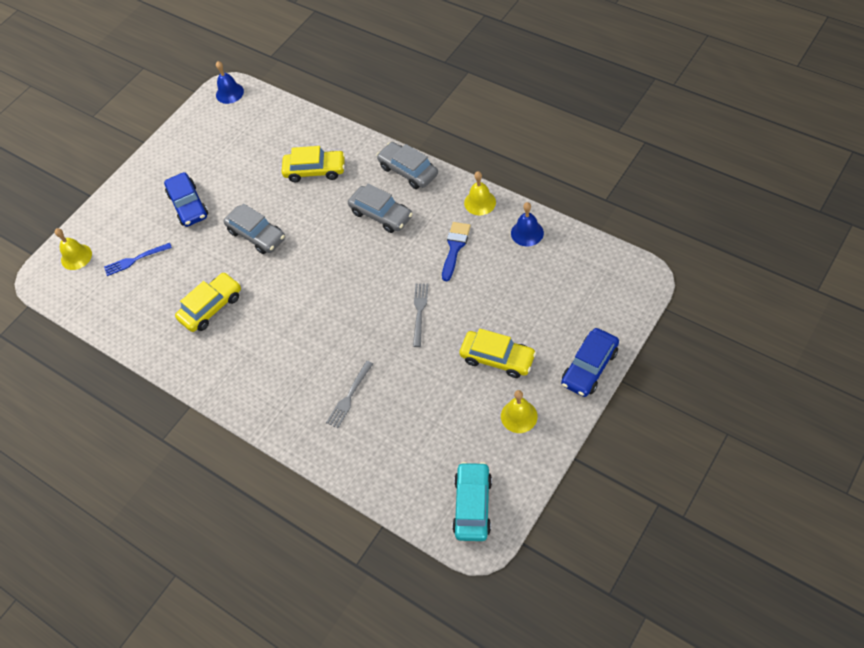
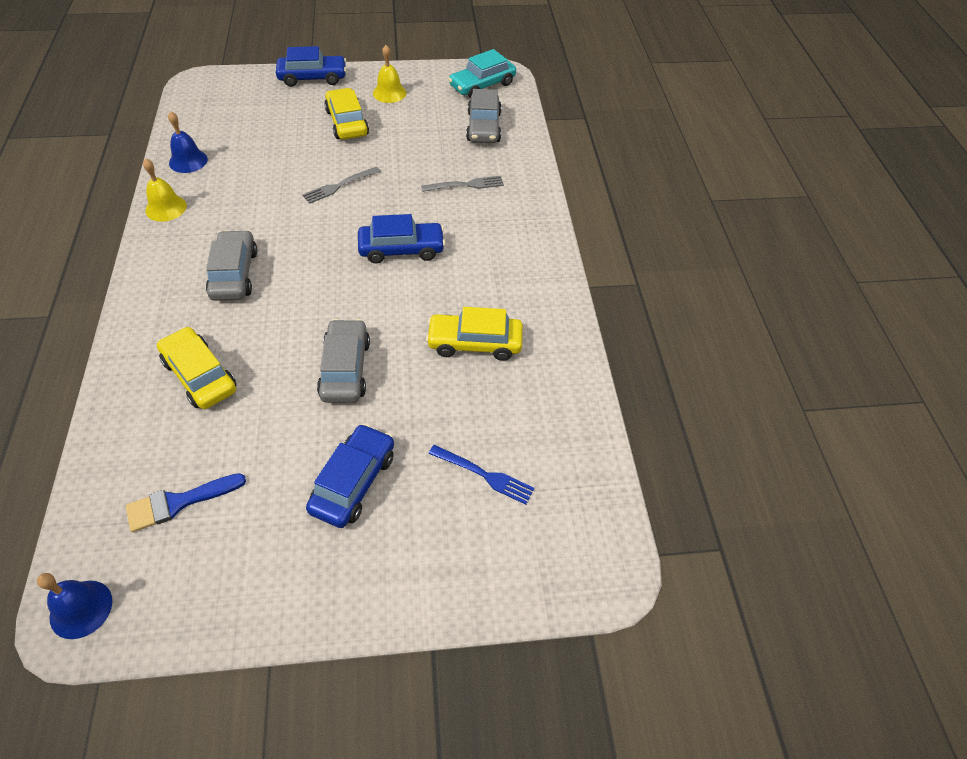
camera: 140 degrees left, 5 degrees down
yellow bell [55,228,92,270] -> none
grey car [377,142,438,189] -> grey car moved to [466,89,502,143]
blue brush [442,222,471,281] -> blue brush moved to [126,473,246,532]
none -> blue car [358,214,445,264]

